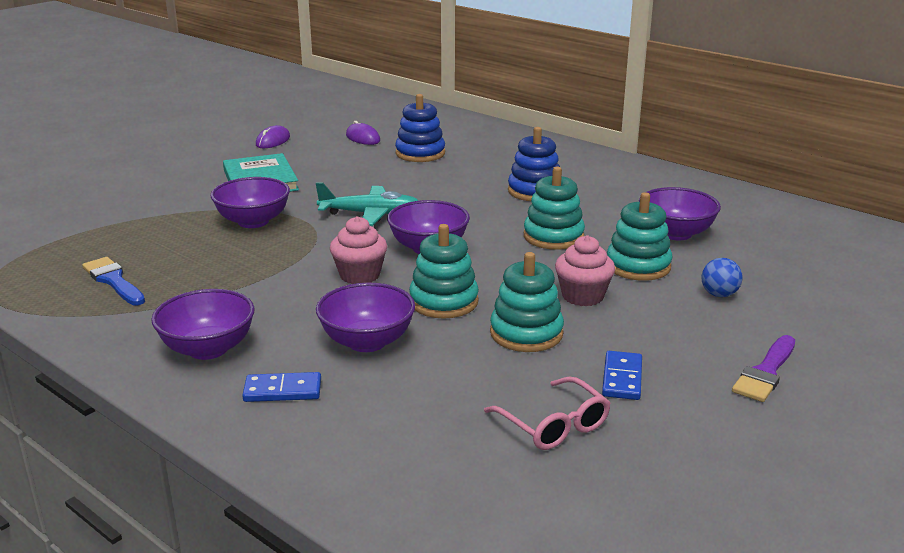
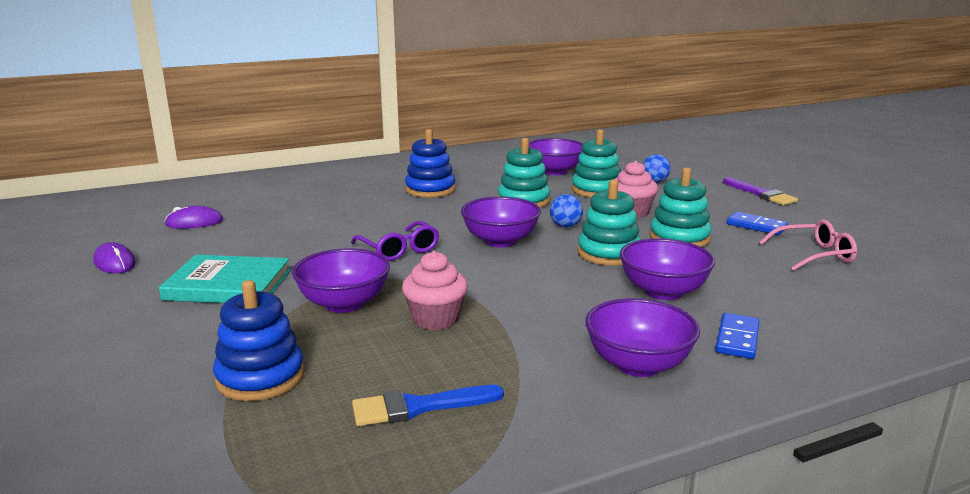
camera: 65 degrees left, 5 degrees down
turquoise plane [316,182,419,226] -> purple glasses [351,221,439,261]
pink cupcake [330,216,387,284] -> pink cupcake moved to [402,251,468,330]
blue stacking toy [395,94,445,162] -> blue stacking toy moved to [213,280,305,401]
none -> blue ball [550,194,583,227]

